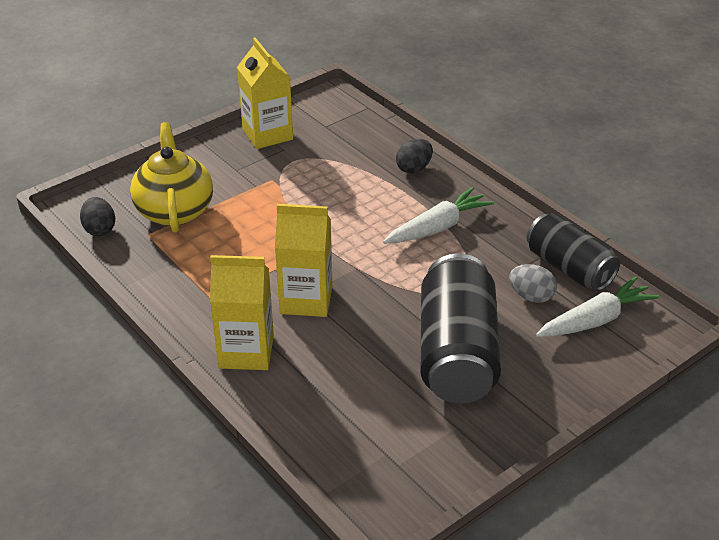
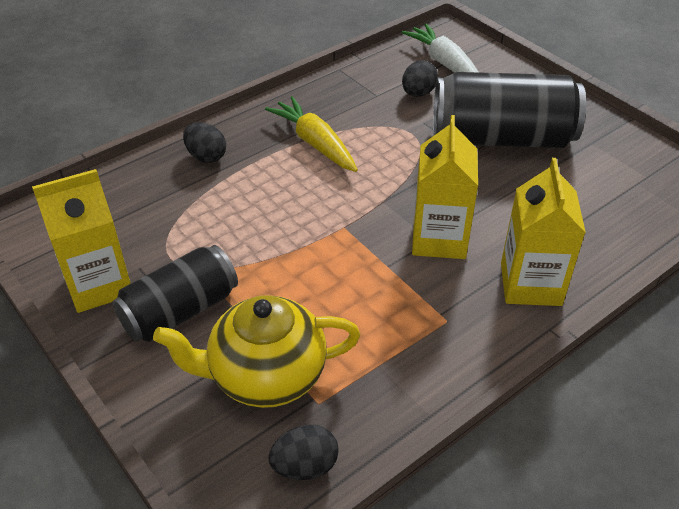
camera: 90 degrees left, 5 degrees up
white carrot [383,187,494,244] -> yellow carrot [265,96,358,172]
grey egg [509,264,557,303] -> black egg [402,60,438,97]
black can [527,213,620,291] -> black can moved to [113,245,238,342]

